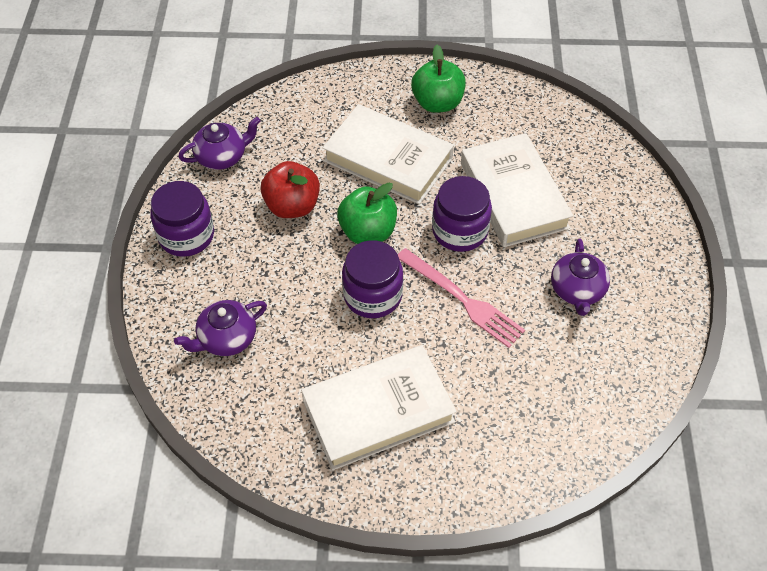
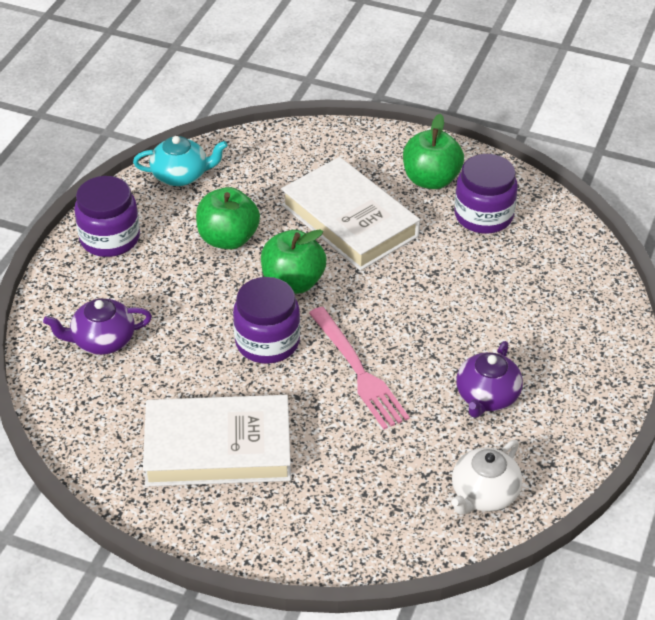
camera: 20 degrees right, 10 degrees down
purple teapot [178,117,261,170] -> turquoise teapot [133,136,228,186]
red apple [261,161,320,218] -> green apple [196,187,260,249]
purple jar [432,176,492,252] -> purple jar moved to [454,154,518,234]
white book [461,133,573,247] -> none
none -> white teapot [451,440,522,515]

